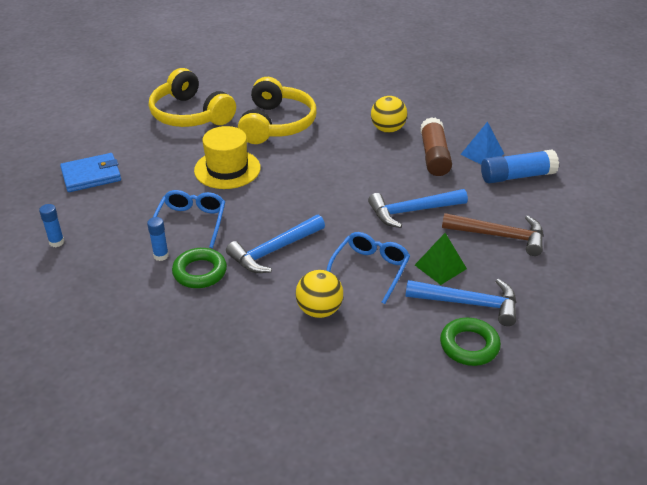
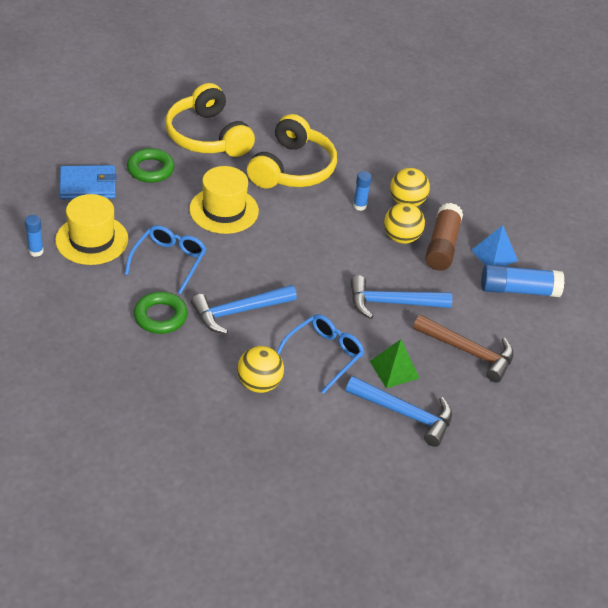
camera: 10 degrees right, 5 degrees up
blue glue stick [147,217,169,261] -> blue glue stick moved to [353,171,372,211]
green ring [440,318,501,366] -> green ring moved to [127,148,175,183]
none -> yellow hat [55,194,128,265]
none -> yellow ball [384,203,425,244]

